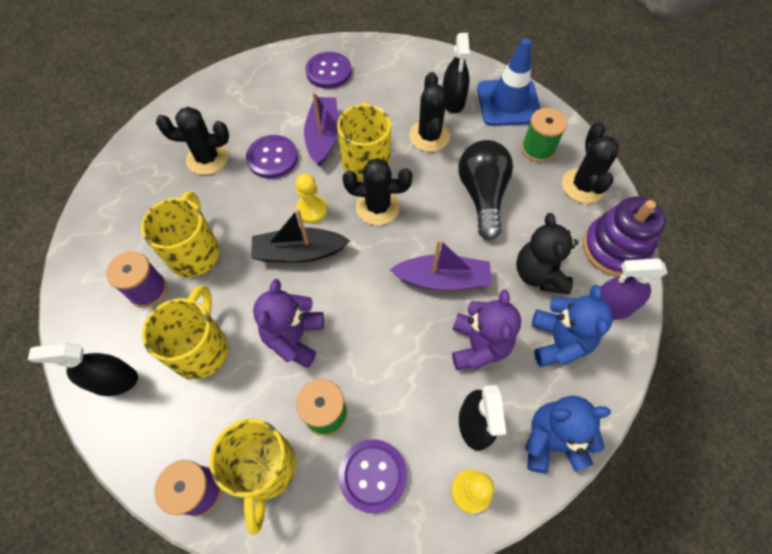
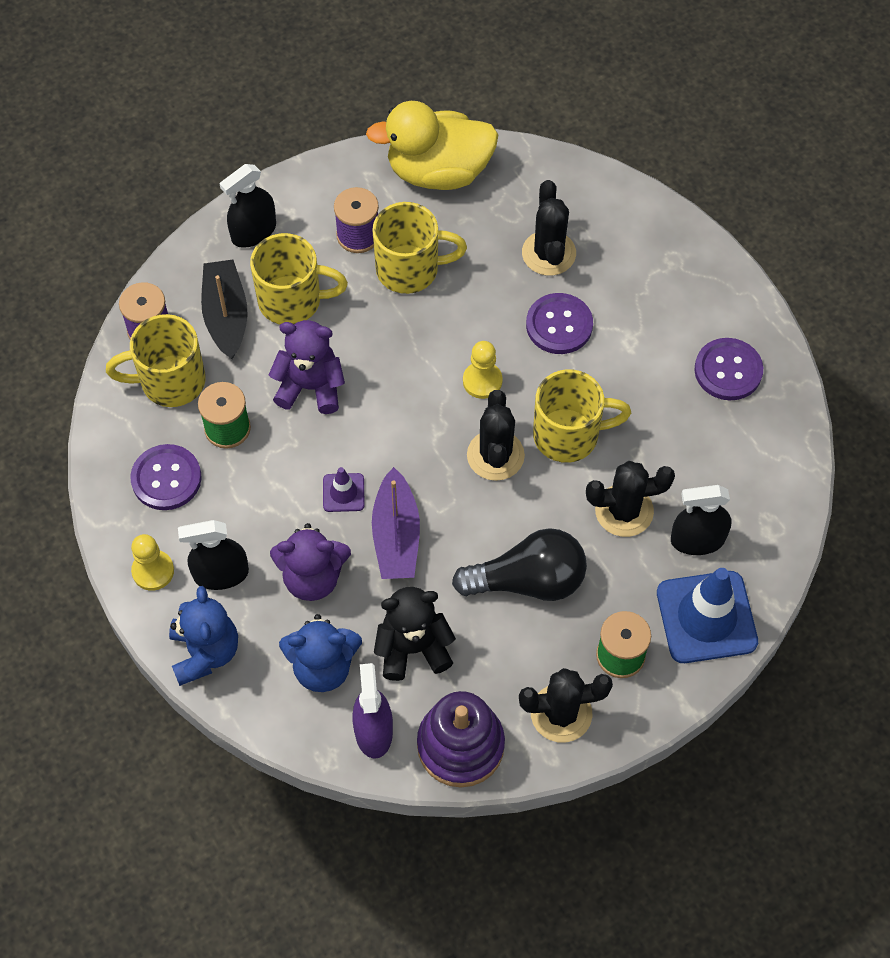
camera: 85 degrees right, 0 degrees up
black spray bottle [28,343,138,396] -> black spray bottle turned 120 degrees counterclockwise [220,164,276,248]
black boat [251,209,350,263] -> black boat moved to [201,259,247,359]
purple boat [304,92,338,167] -> none
none -> purple traffic cone [323,467,365,512]
none -> yellow duck [366,101,498,190]

